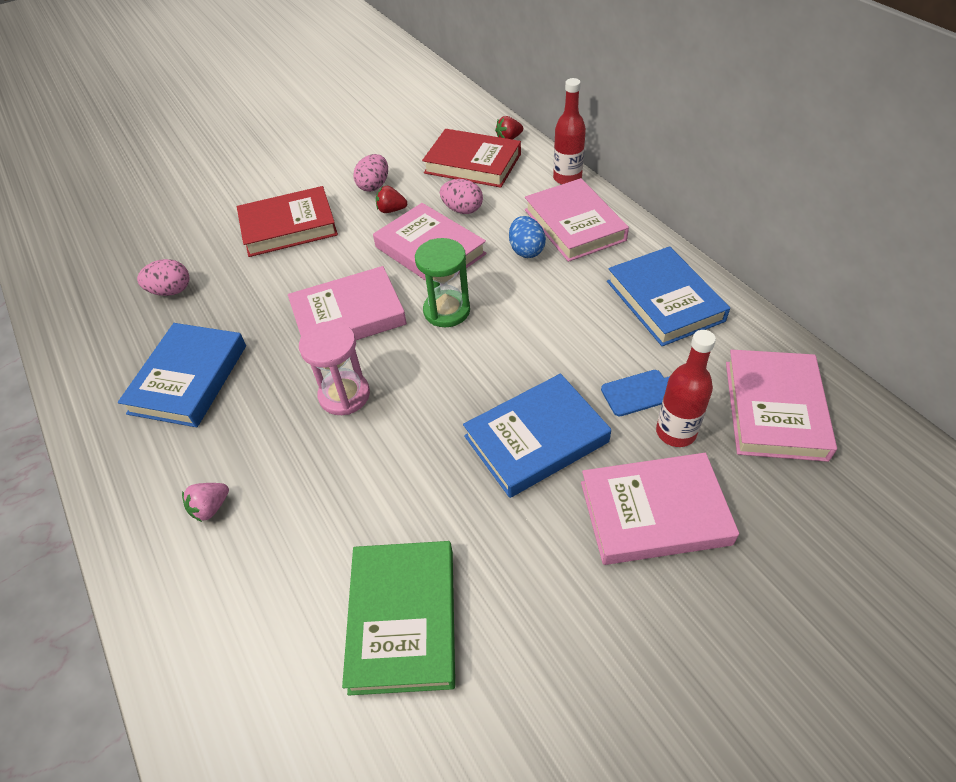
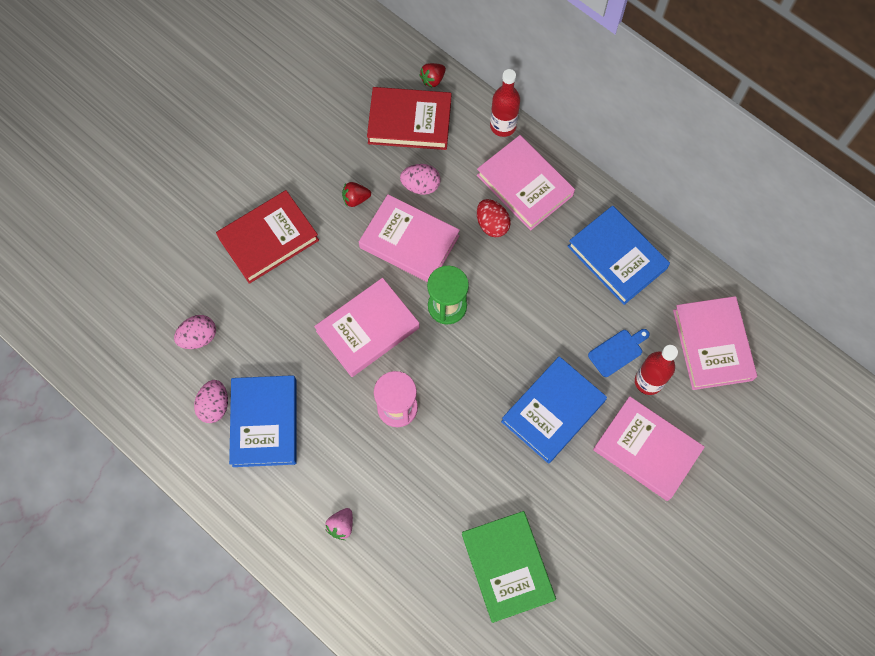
camera: 20 degrees left, 20 degrees up
pink egg [354,154,388,192] -> pink egg moved to [194,380,228,423]
blue egg [509,216,546,258] -> red egg [477,199,511,237]
pink book [581,453,739,565] -> pink book turned 60 degrees clockwise [593,396,705,501]

